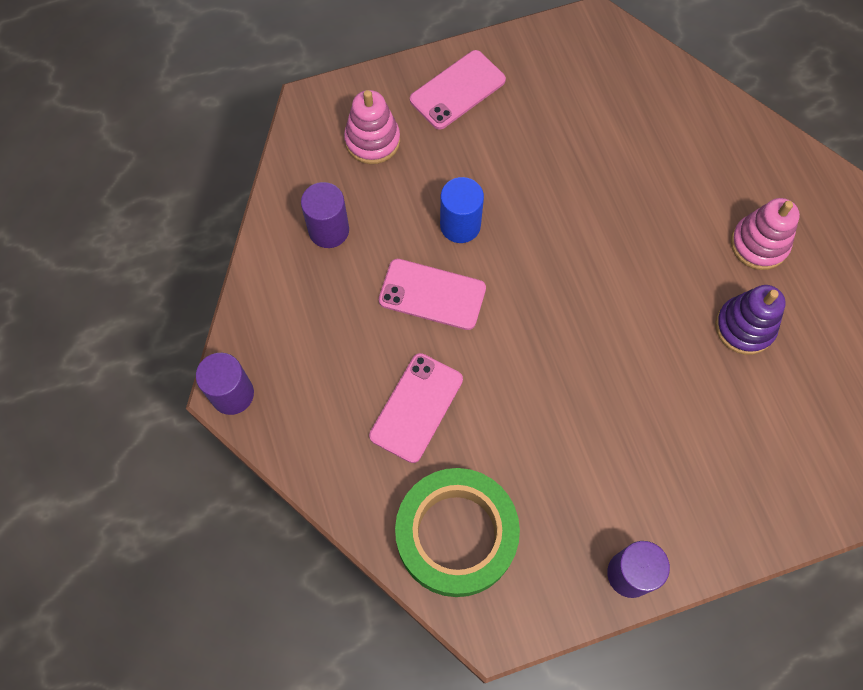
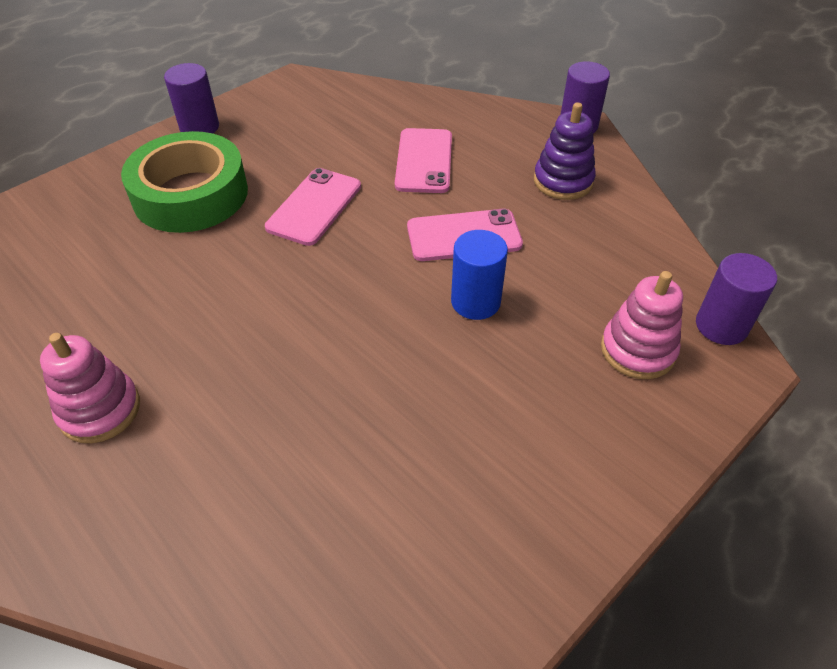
camera: 155 degrees right, 20 degrees down
purple cylinder [301,182,349,248] -> purple cylinder moved to [696,253,777,345]
green tape [395,468,520,597] -> green tape moved to [121,131,248,233]
pink phone [410,50,506,130] -> pink phone moved to [265,168,361,246]
purple stacking toy [715,285,786,355] -> purple stacking toy moved to [534,102,596,200]

